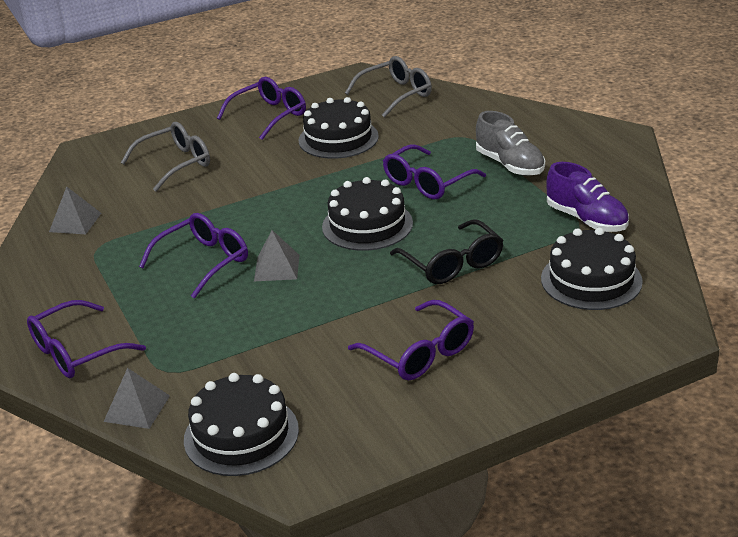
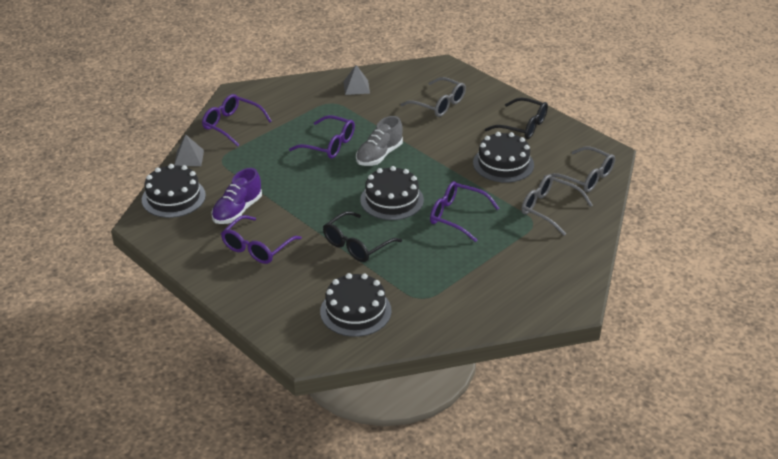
camera: 70 degrees right, 5 degrees up
purple glasses [217,77,306,140] -> black glasses [485,98,548,139]
grey pyramid [254,230,299,281] -> none
grey shoe [476,111,545,176] -> grey shoe moved to [356,116,403,166]
purple shoe [546,162,629,232] -> purple shoe moved to [211,168,262,224]
none -> grey glasses [521,174,592,236]

